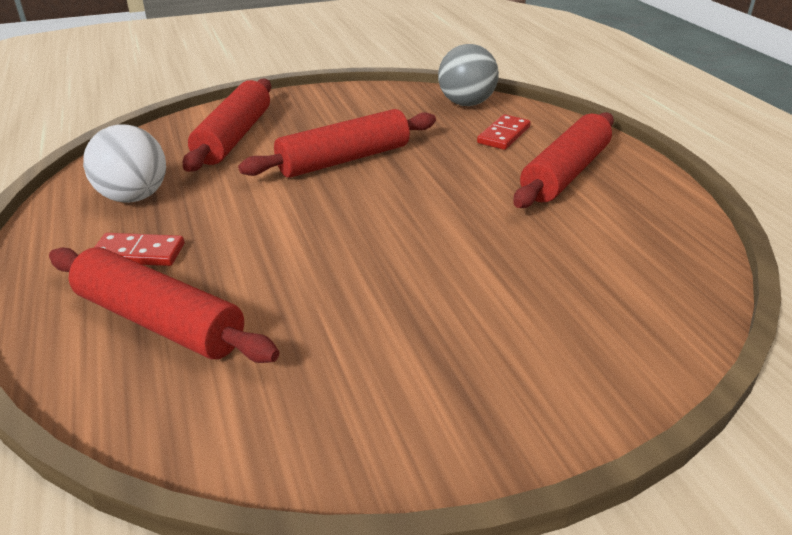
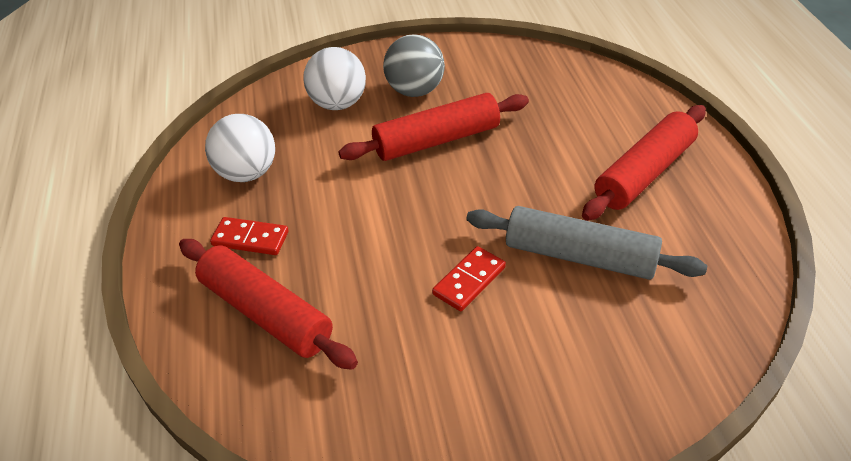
camera: 10 degrees right, 10 degrees up
red rolling pin [183,78,271,172] -> white ball [303,47,366,110]
grey ball [438,44,499,106] -> grey ball moved to [383,34,445,97]
red domino [477,114,531,150] -> red domino moved to [432,246,506,311]
none -> grey rolling pin [466,206,707,280]

